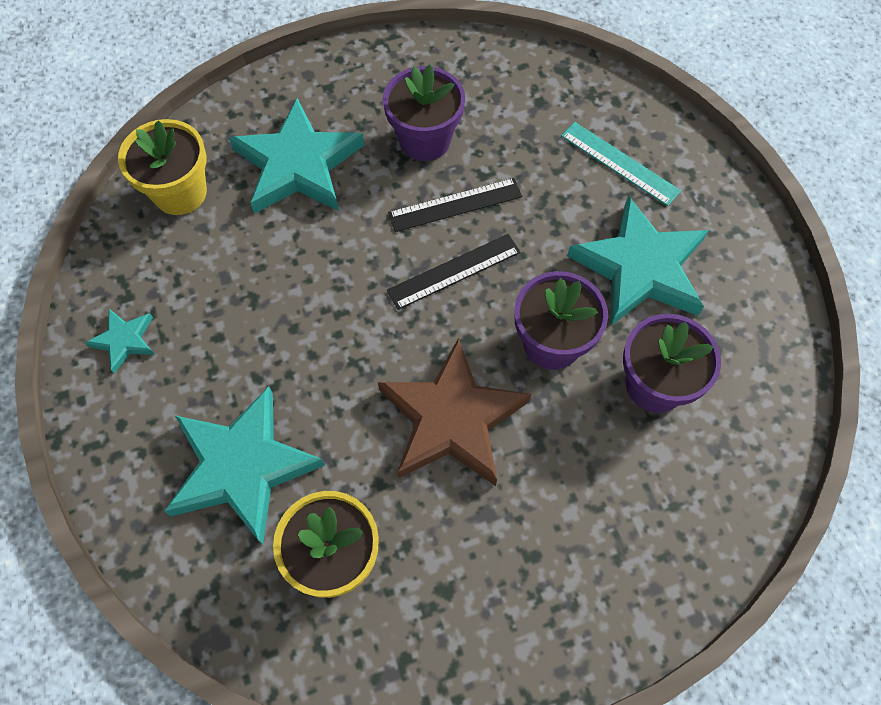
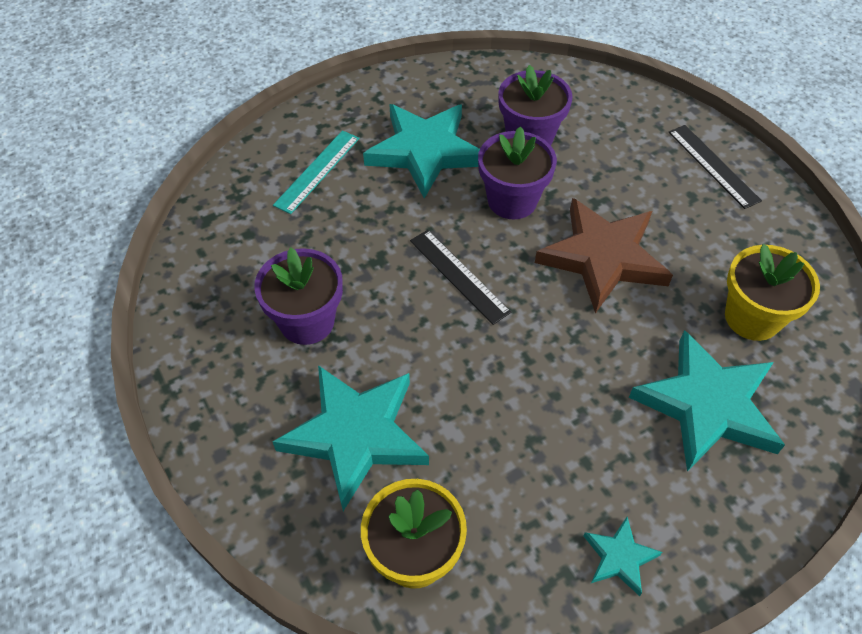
camera: 100 degrees left, 10 degrees down
black ruler [388,178,522,232] -> black ruler moved to [668,125,762,209]

